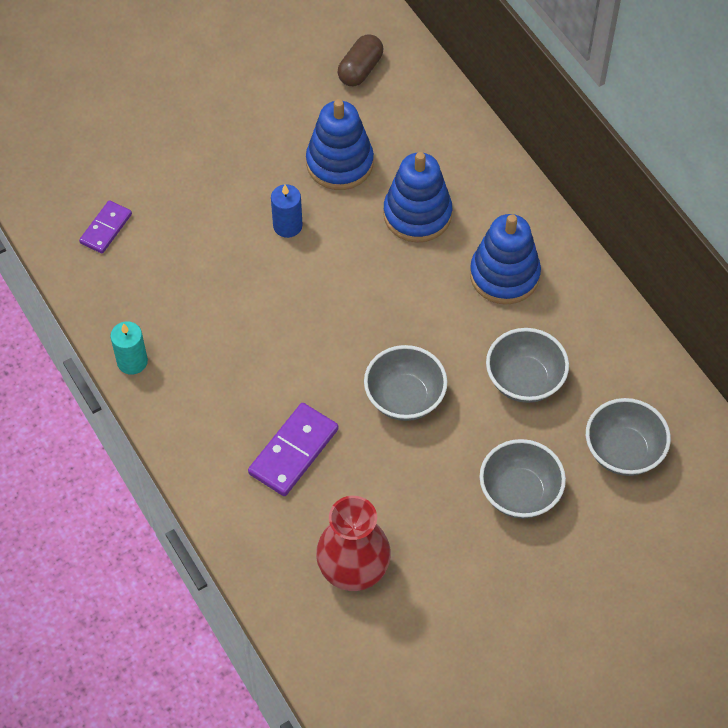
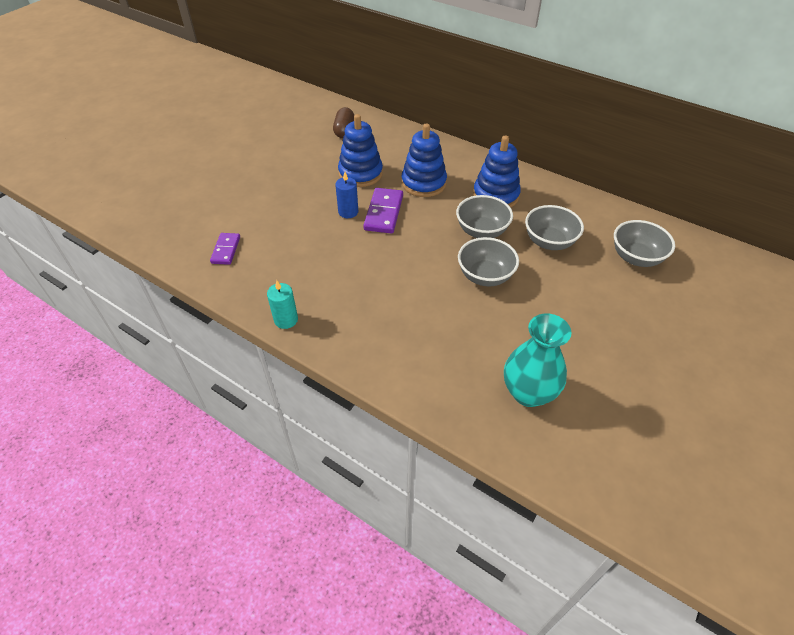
camera: 25 degrees left, 10 degrees down
purple domino [248,403,339,496] -> purple domino moved to [363,188,403,234]
red vase [316,496,391,591] -> turquoise vase [504,313,571,407]
grey bowl [479,439,566,519] -> grey bowl moved to [456,195,513,238]

